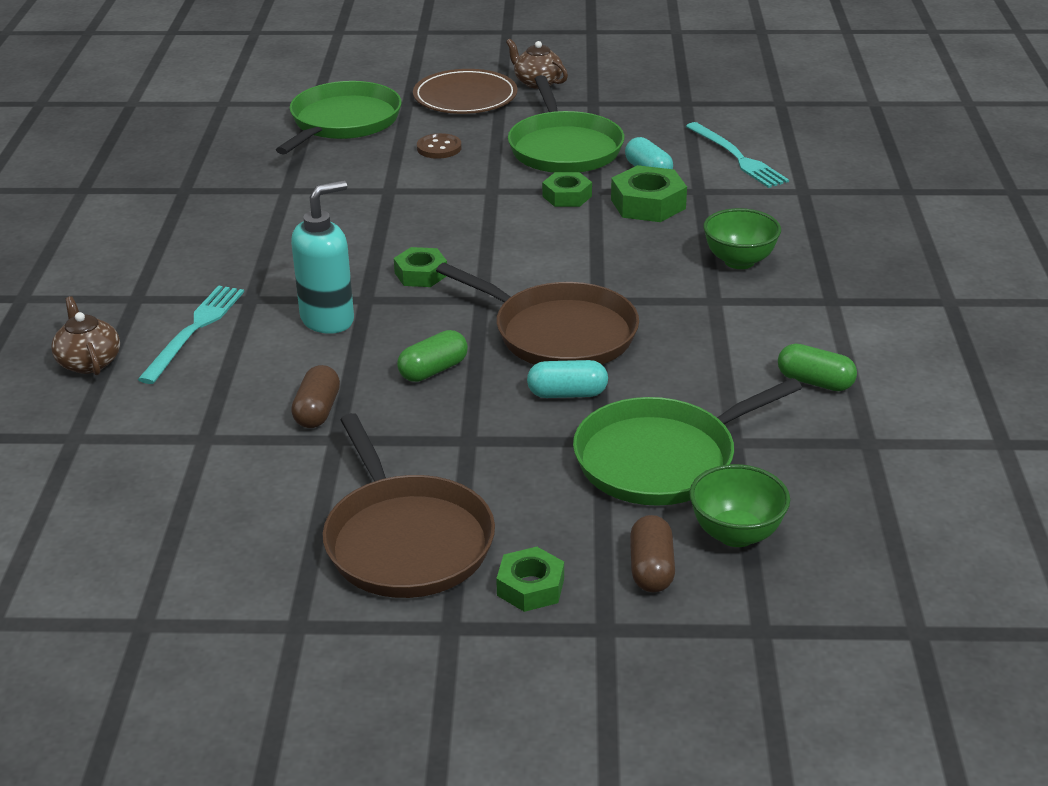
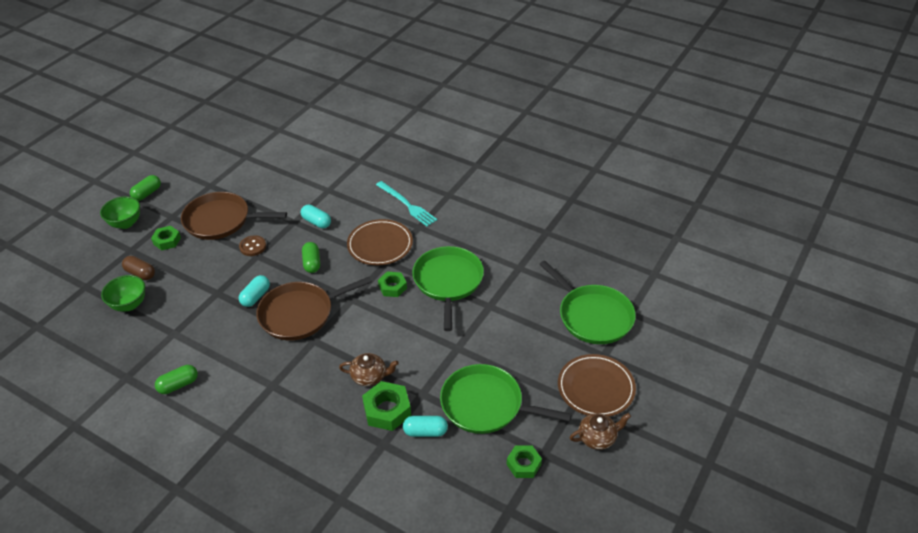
camera: 120 degrees right, 10 degrees up
brown teapot [51,296,120,375] -> brown teapot moved to [339,353,399,386]
turquoise soap dispenser [291,180,354,334] -> brown plate [347,219,413,265]
brown capsule [291,365,340,428] -> turquoise capsule [301,205,331,228]
brown button [417,133,461,159] -> brown button moved to [239,235,266,256]
green nut [542,172,592,207] -> green nut moved to [507,446,542,478]
green pan [573,378,802,506] -> green pan moved to [412,246,484,331]
turquoise fork [686,122,789,188] -> none
green bowl [703,208,781,269] -> green bowl moved to [100,196,140,229]
none -> green capsule [130,175,161,201]

